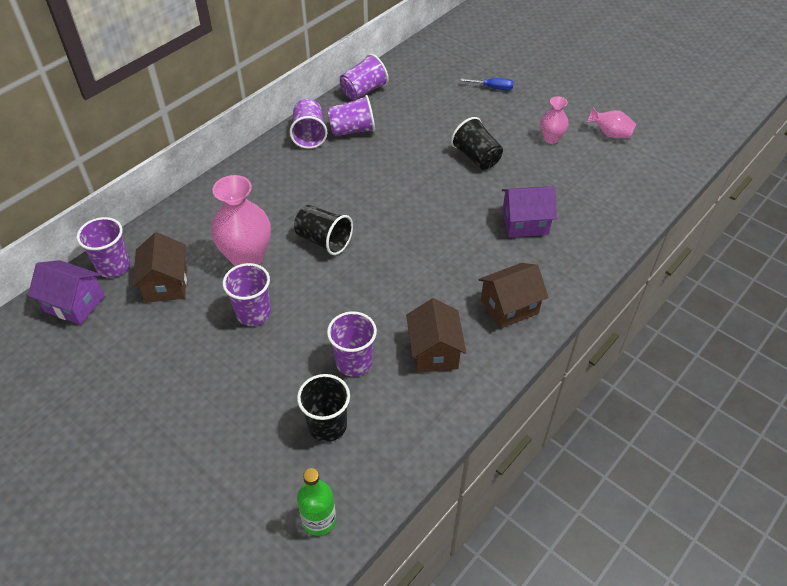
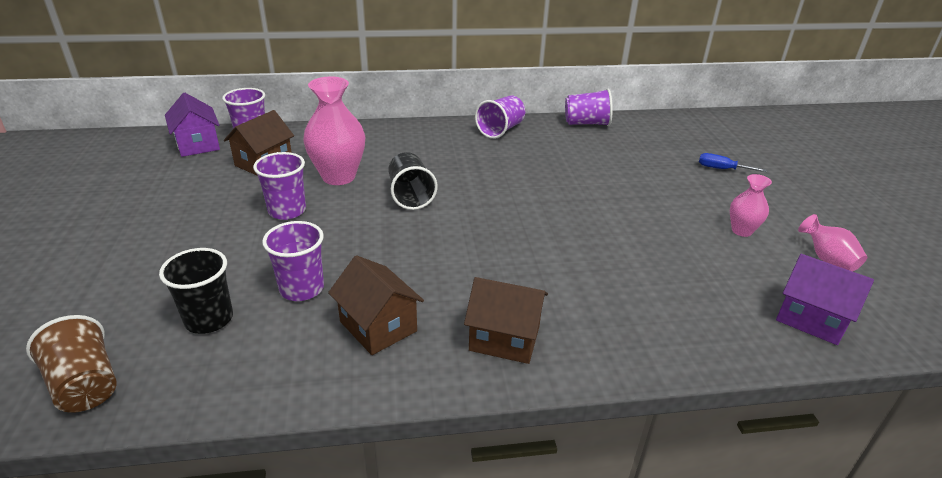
camera: 40 degrees right, 15 degrees down
green bottle [297,468,336,536] -> brown cup [26,315,117,413]
purple cup [327,95,375,136] -> none
brown house [406,298,466,373] -> brown house turned 75 degrees counterclockwise [328,255,424,355]
black cup [451,117,503,170] -> none
blue screwdriver [460,78,514,90] -> blue screwdriver turned 150 degrees clockwise [699,153,767,172]
purple house [502,186,557,238] -> purple house moved to [776,254,874,345]

